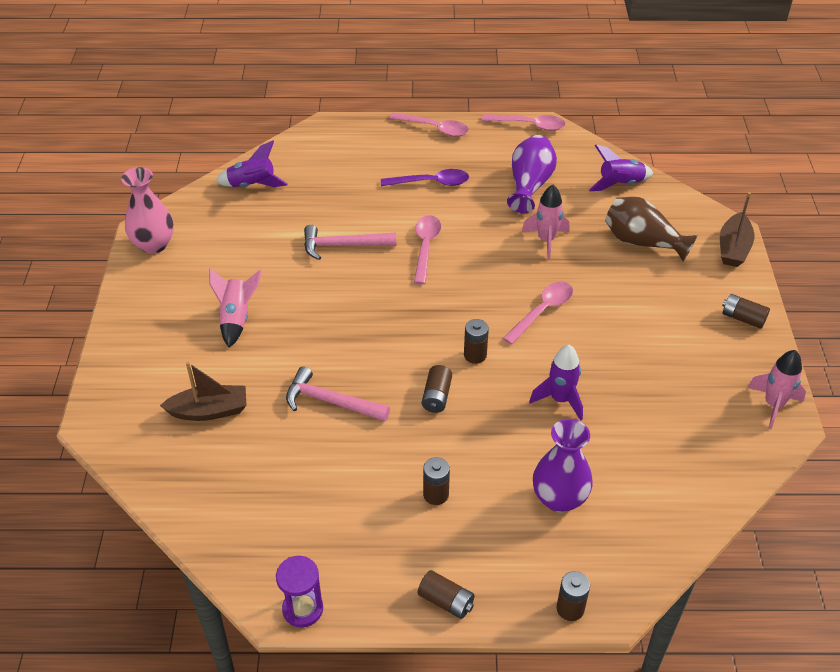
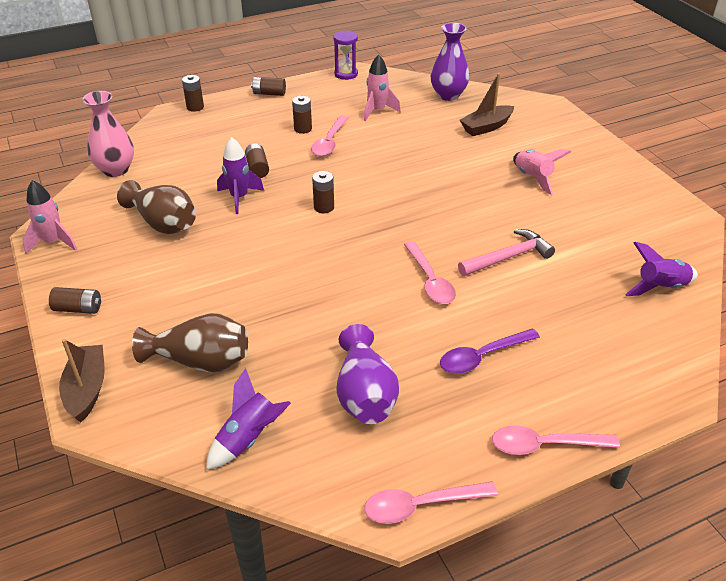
camera: 155 degrees right, 5 degrees down
pink vase [121,167,174,254] -> pink vase moved to [82,91,134,177]
pink hammer [286,366,390,422] -> none
brown battery [422,365,452,413] -> brown battery moved to [245,143,269,178]
pink spoon [503,282,573,345] -> pink spoon moved to [311,115,348,157]
pink rocket [521,185,569,260] -> pink rocket moved to [364,54,401,121]
purple vase [533,419,593,513] -> purple vase moved to [431,23,469,101]
none -> brown vase [117,180,196,234]

